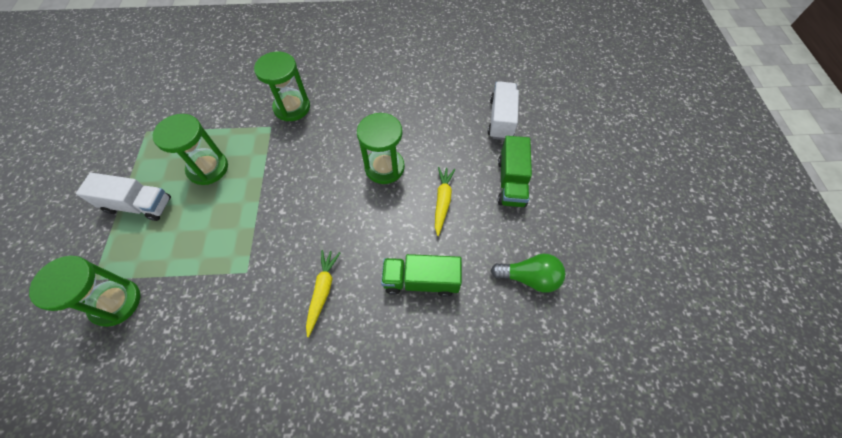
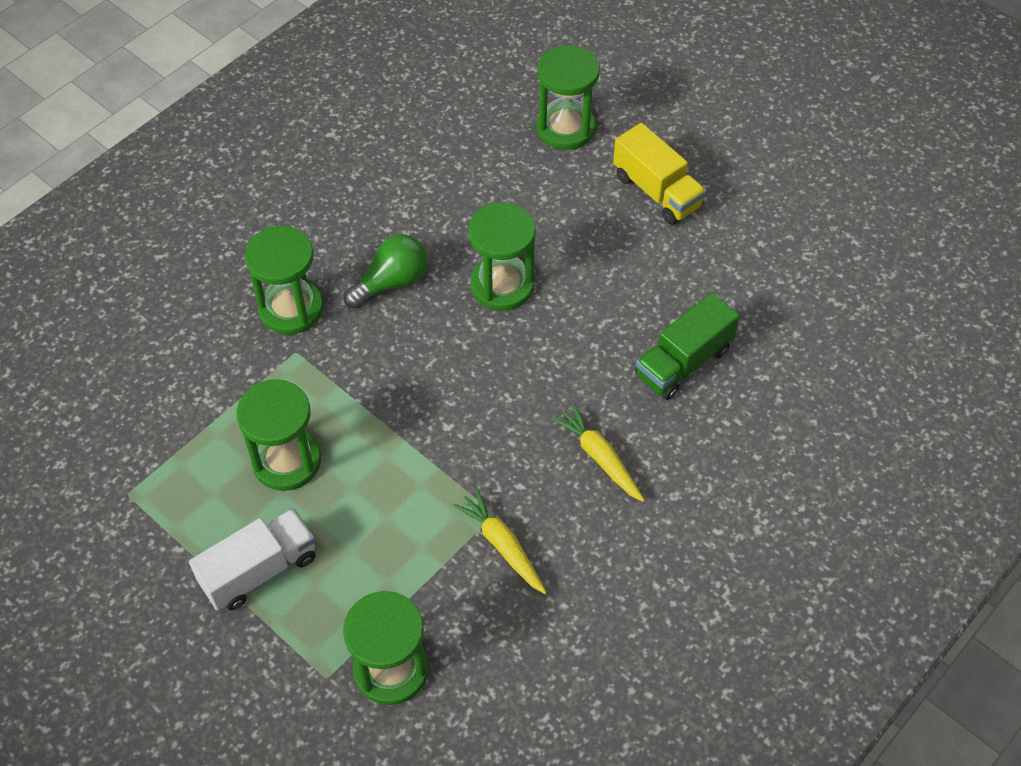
camera: 45 degrees left, 5 degrees down
yellow carrot [435,167,455,236] -> yellow carrot moved to [453,489,547,594]
white truck [488,81,519,140] -> green hourglass [536,45,600,150]
green light bulb [491,254,565,293] -> green light bulb moved to [344,234,428,308]
green truck [498,136,532,207] -> yellow truck [613,123,706,225]

